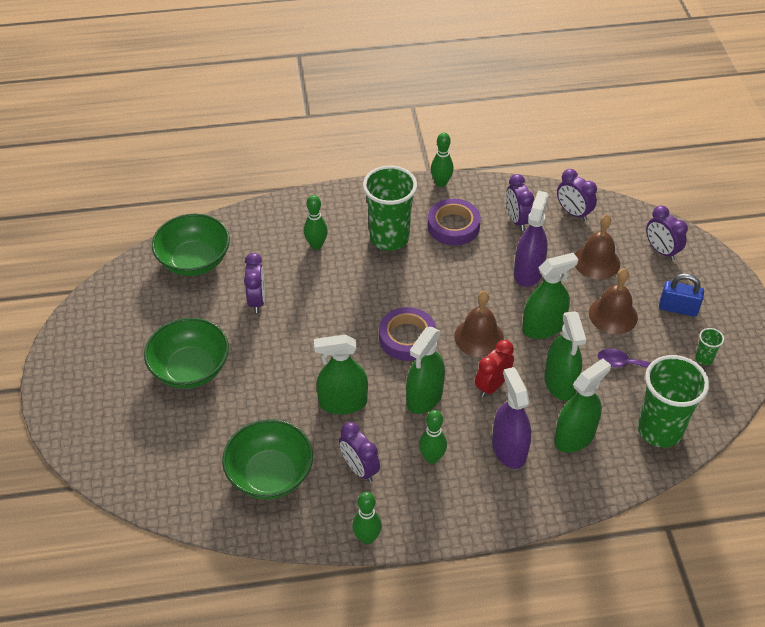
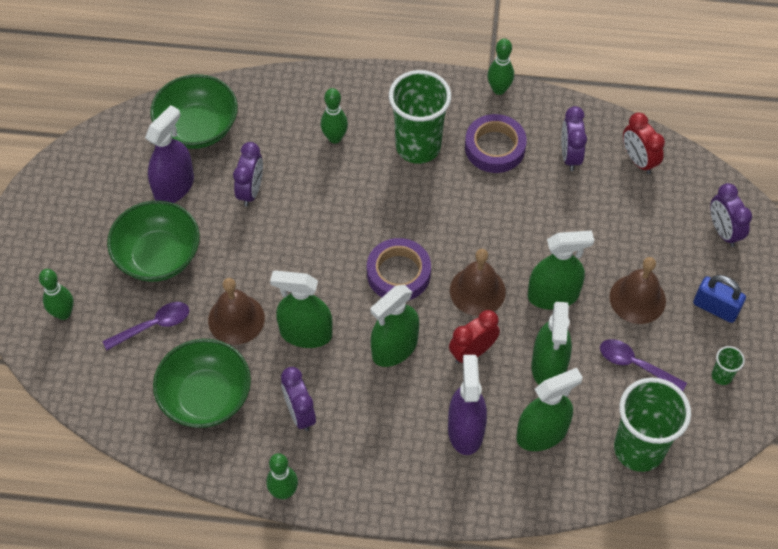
camera: 15 degrees right, 10 degrees up
green bowling pin [419,410,447,464] -> green bowling pin moved to [39,269,74,320]
purple spray bottle [514,191,548,287] -> purple spray bottle moved to [145,105,194,203]
purple clock [557,169,597,221] -> red clock [623,113,665,174]
brown bell [575,214,620,279] -> brown bell moved to [208,278,265,345]
none -> purple spoon [102,302,189,350]

